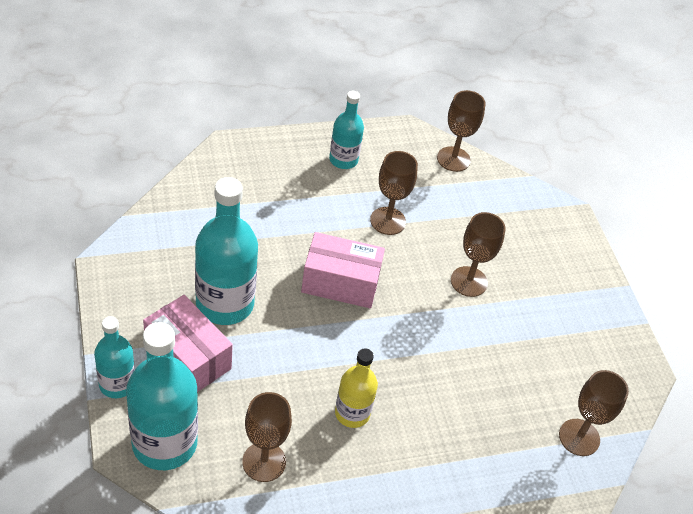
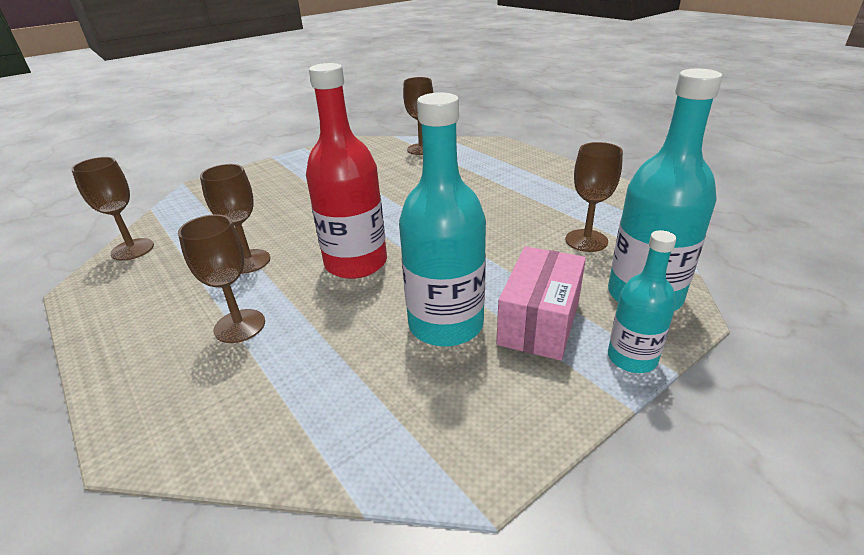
camera: 105 degrees left, 15 degrees down
pink box [301,232,385,308] -> red bottle [306,63,387,279]
turquoise bottle [329,91,364,169] -> none
yellow bottle [335,348,378,428] -> none
brown goblet [451,212,505,297] -> brown goblet moved to [178,214,265,343]

